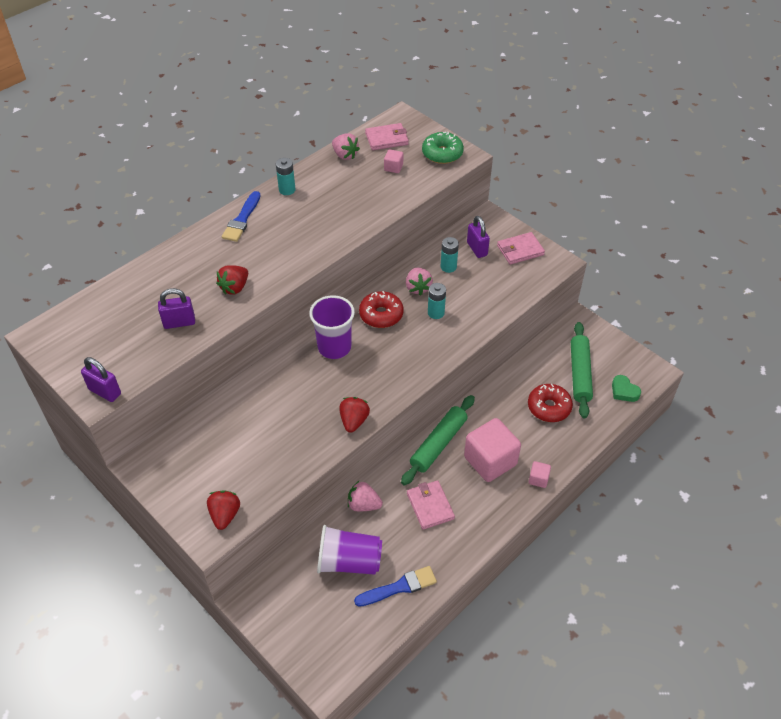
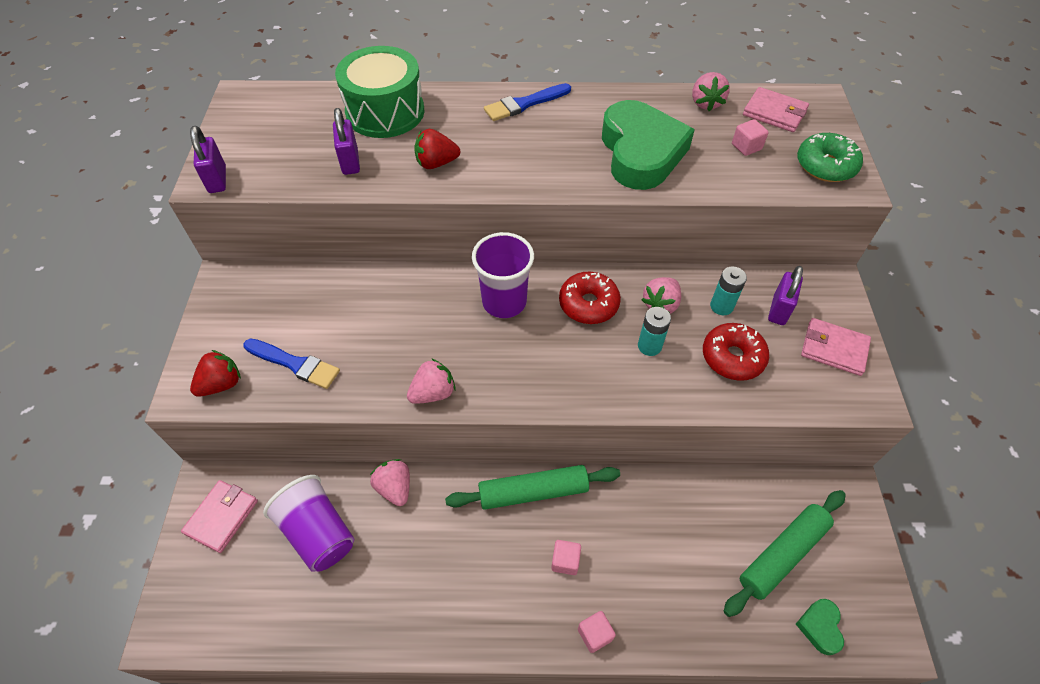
camera: 45 degrees right, 5 degrees up
purple padlock [158,288,195,329] -> purple padlock turned 45 degrees clockwise [333,108,360,175]
turquoise battery [276,158,295,195] -> none
red strawberry [339,397,370,433] -> pink strawberry [407,358,456,404]
blue brush [354,566,437,607] -> blue brush moved to [243,339,340,389]
pink wallet [407,480,455,530] -> pink wallet moved to [181,480,258,553]
pink cube [464,418,521,482] -> pink cube [551,540,581,575], size x0.44
red donut [528,384,573,422] -> red donut moved to [703,323,769,381]
none -> green drum [335,46,424,138]
none -> green heart [602,100,695,190]

